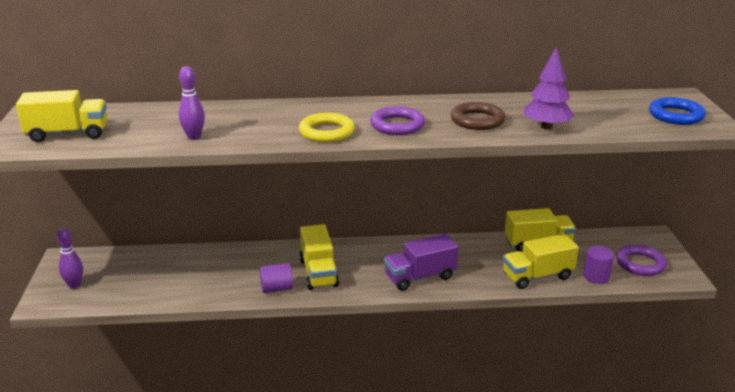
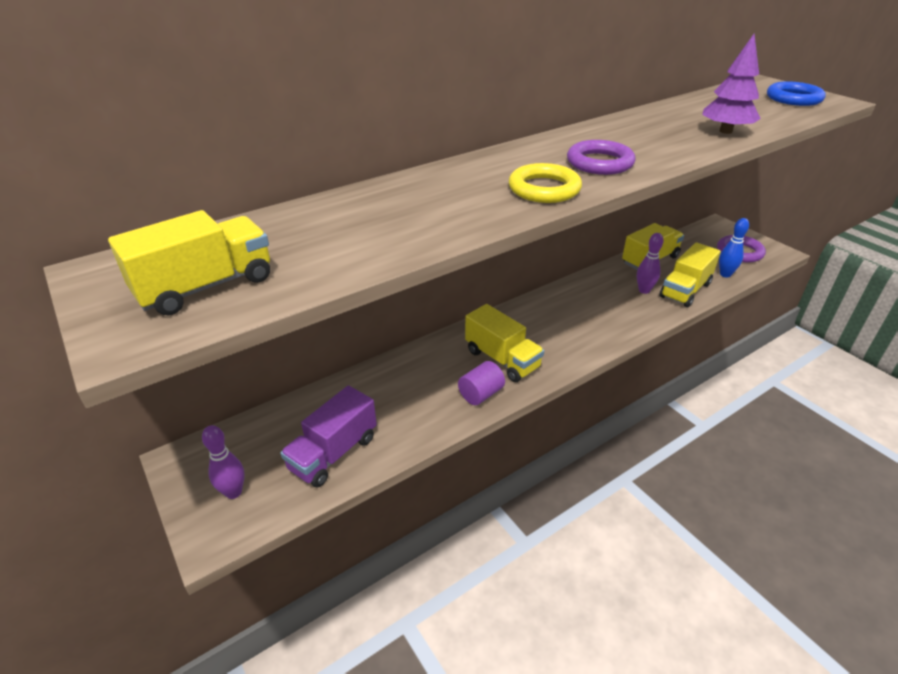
camera: 30 degrees left, 10 degrees up
purple bowling pin [179,66,205,140] -> purple bowling pin moved to [637,233,664,294]
purple truck [384,234,458,291] -> purple truck moved to [280,385,377,488]
brown ring [451,102,506,130] -> none
purple cylinder [583,246,614,284] -> blue bowling pin [719,218,749,278]

